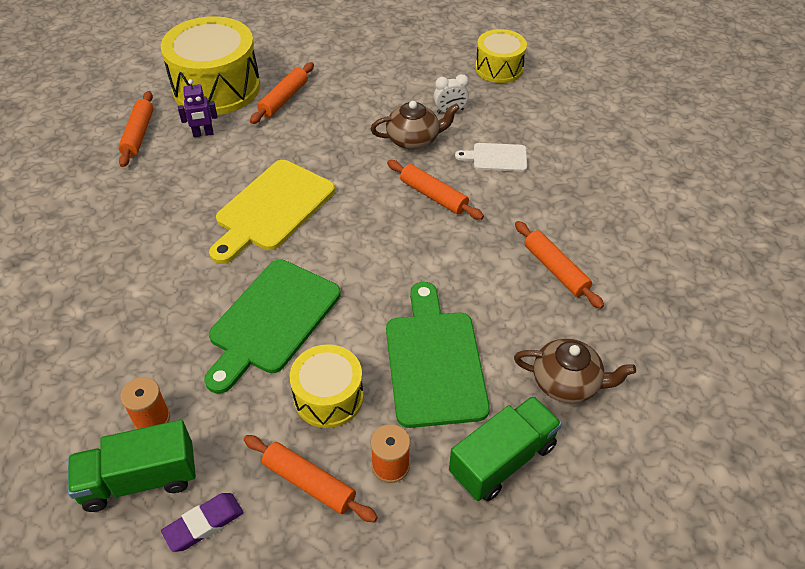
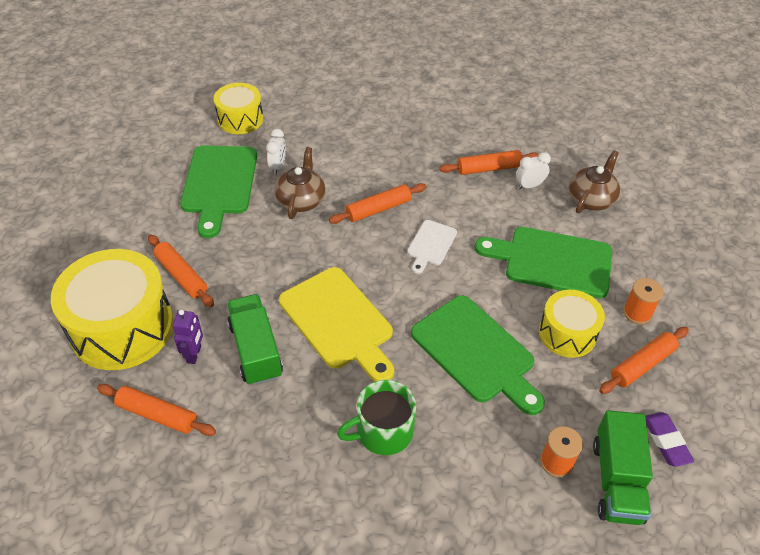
camera: 70 degrees left, 0 degrees up
green truck [449,396,562,501] -> green truck moved to [227,294,283,386]
white cutting board [455,143,527,172] -> white cutting board moved to [407,220,457,274]
none -> green cutting board [180,145,257,238]
none -> green mug [337,380,416,455]
none -> white clock [516,152,551,189]

